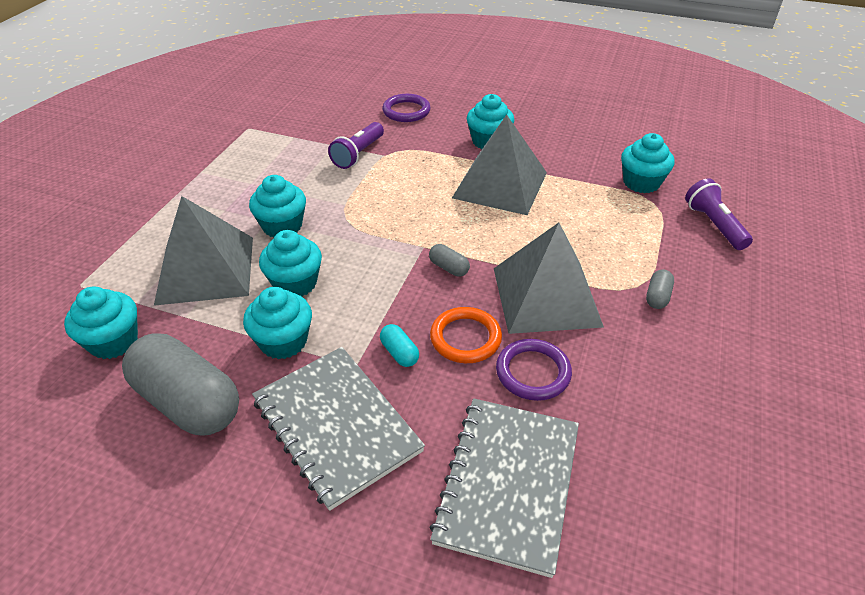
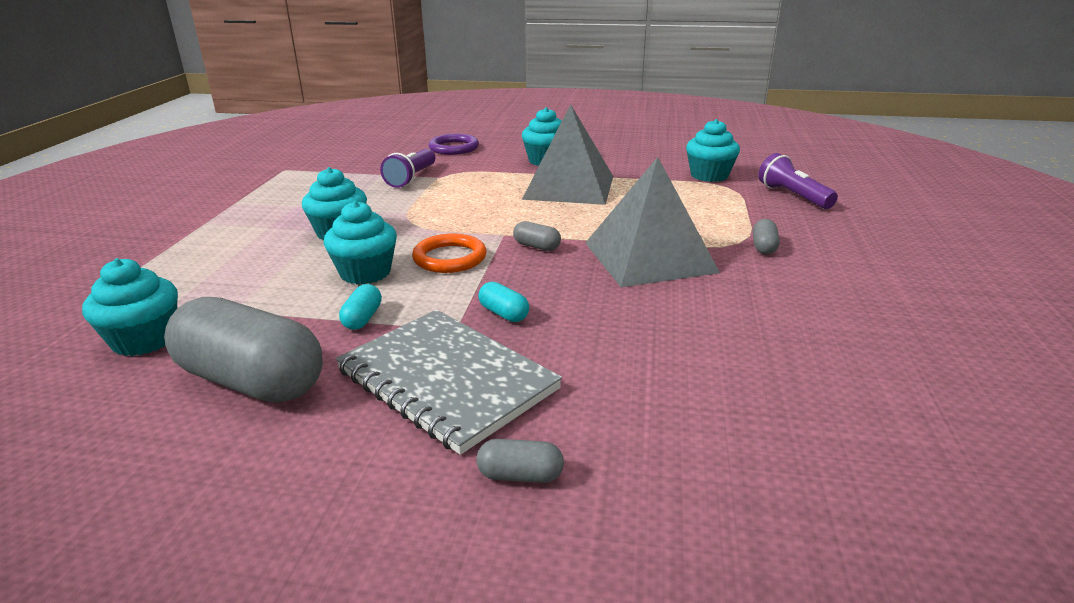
camera: 10 degrees left, 15 degrees down
grey pyramid [154,196,253,306] -> none
turquoise cupcake [243,287,312,359] -> turquoise capsule [339,284,382,330]
orange ring [430,307,502,363] -> orange ring moved to [412,233,487,273]
grey notebook [430,398,579,578] -> none
purple ring [496,339,572,401] -> none
none -> grey capsule [477,439,564,483]

